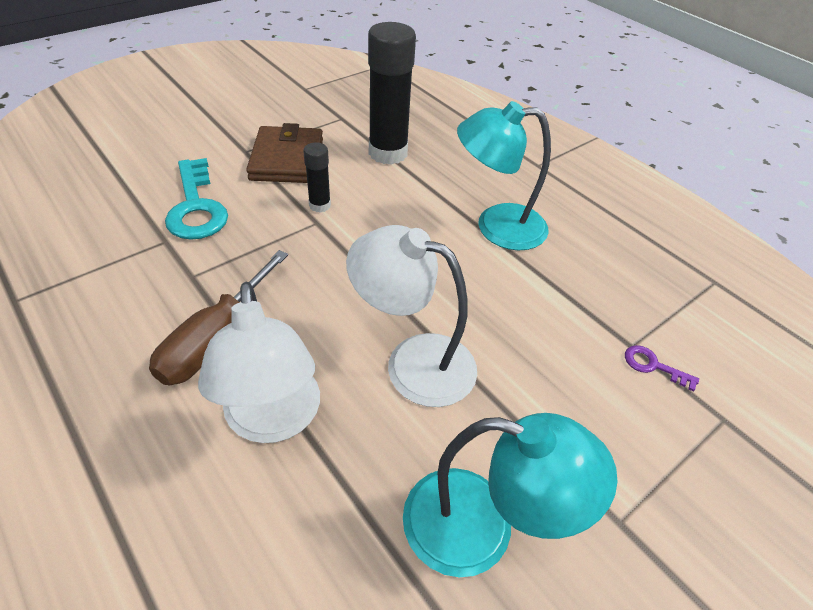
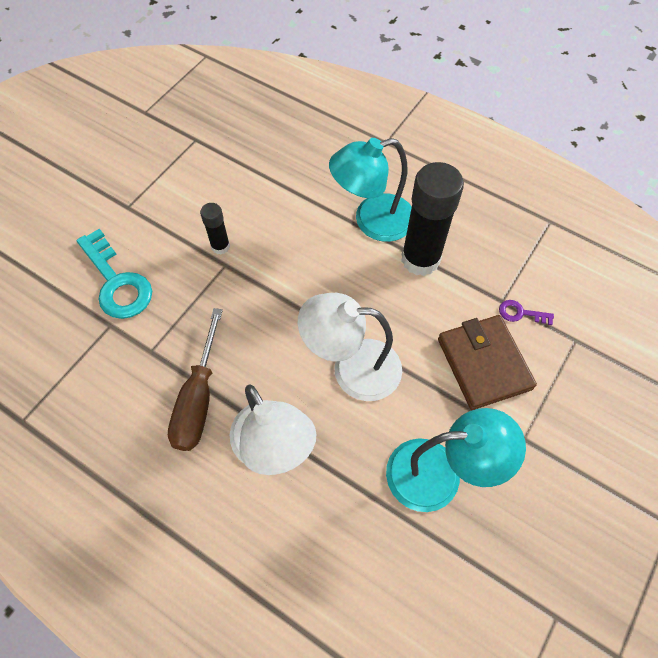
camera: 15 degrees left, 15 degrees up
brown wallet [246,123,323,183] -> brown wallet moved to [438,315,537,410]
black glue stick [368,22,416,165] -> black glue stick moved to [401,162,464,276]

